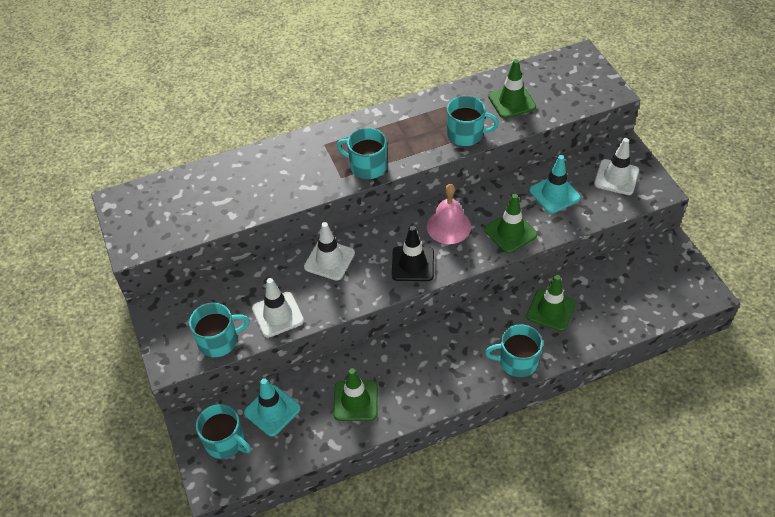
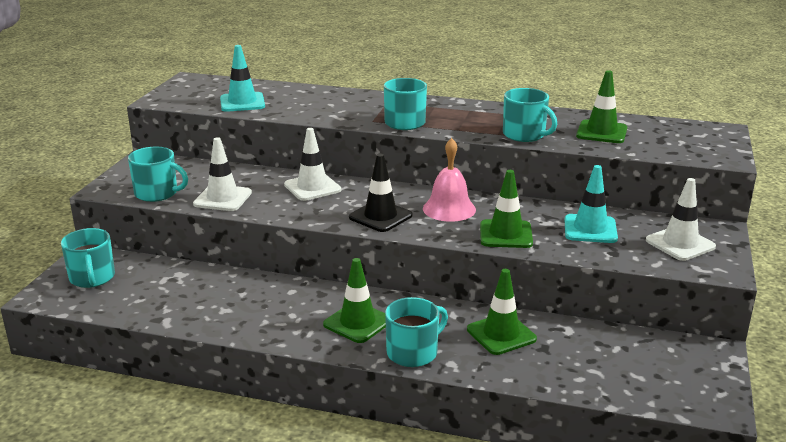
camera: 35 degrees right, 25 degrees down
turquoise traffic cone [244,378,301,437] -> turquoise traffic cone moved to [220,45,265,112]
green traffic cone [333,368,378,421] -> green traffic cone moved to [323,258,386,343]
turquoise mug [485,324,543,377] -> turquoise mug turned 105 degrees clockwise [385,297,448,367]

